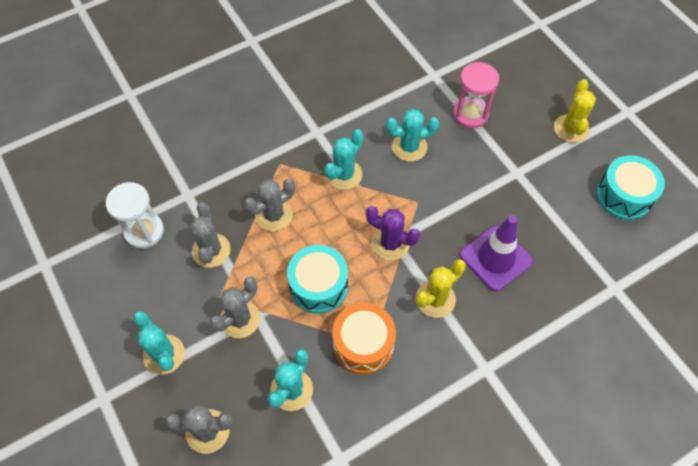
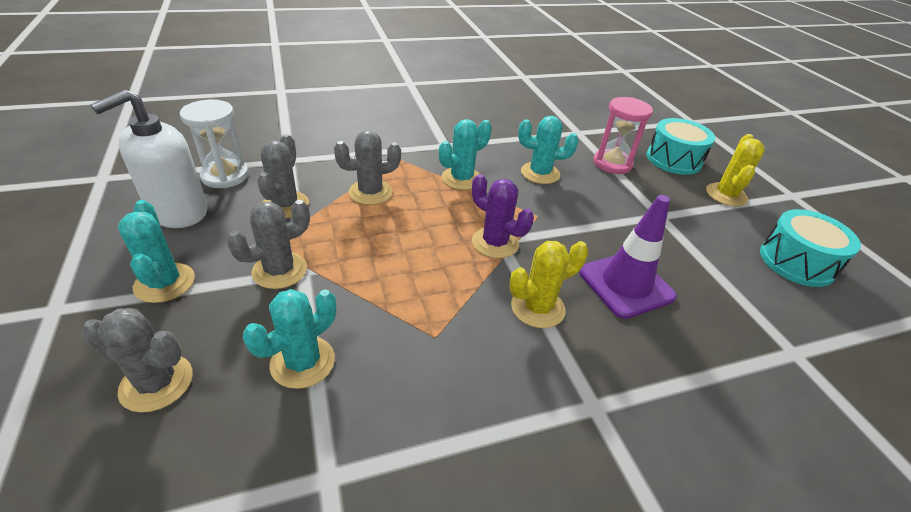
camera: 10 degrees right, 20 degrees down
turquoise drum [287,245,348,314] -> turquoise drum moved to [647,118,716,175]
orange drum [332,303,396,374] -> none
none -> white soap dispenser [90,90,208,228]

